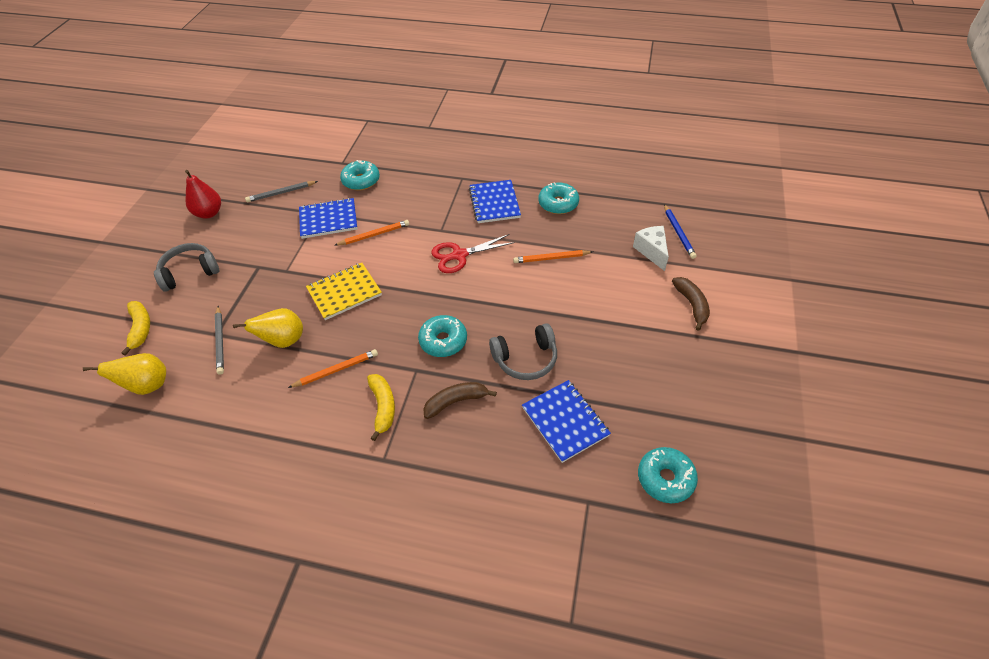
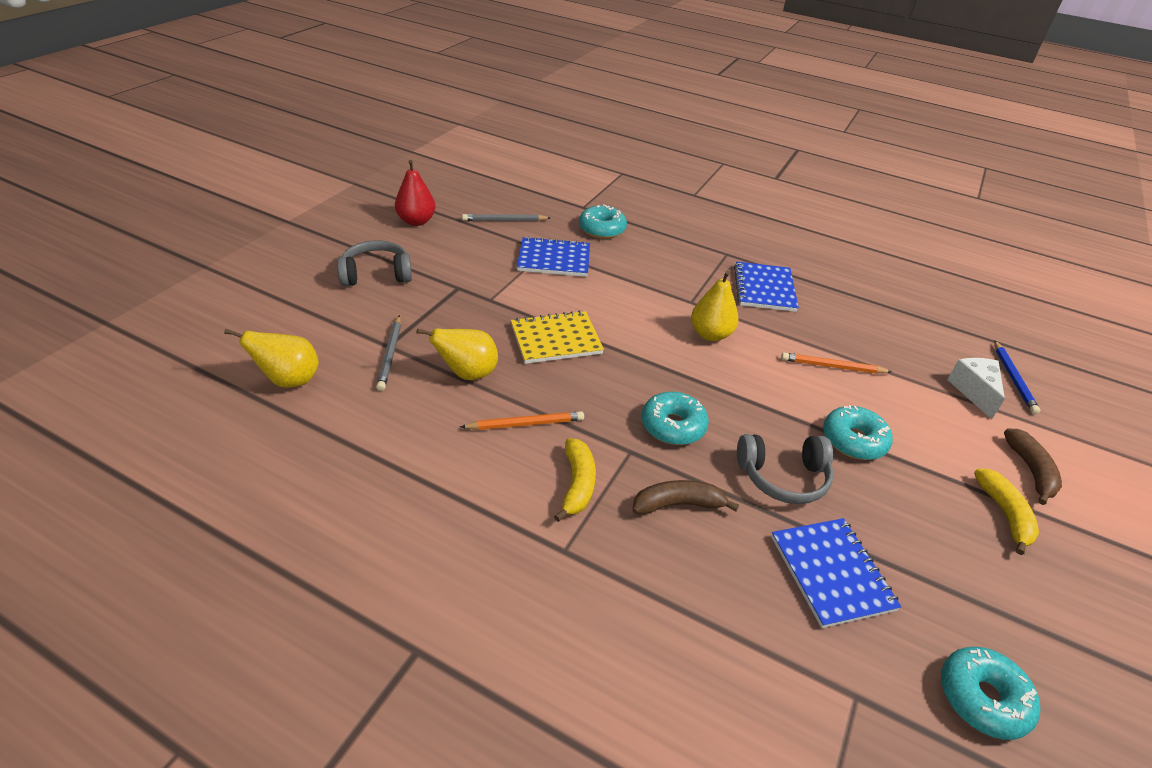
camera: 10 degrees right, 10 degrees down
yellow banana [121,301,150,356] -> yellow banana moved to [974,468,1039,555]
orange pencil [334,220,409,246] -> none
red scissors [431,234,515,273] -> yellow pear [691,271,739,341]
turquoise donut [538,182,579,214] -> turquoise donut moved to [823,405,893,460]

